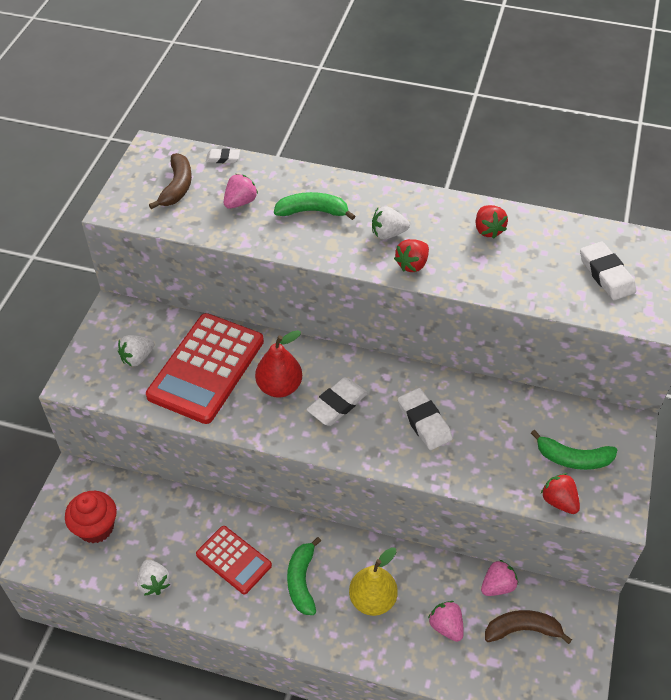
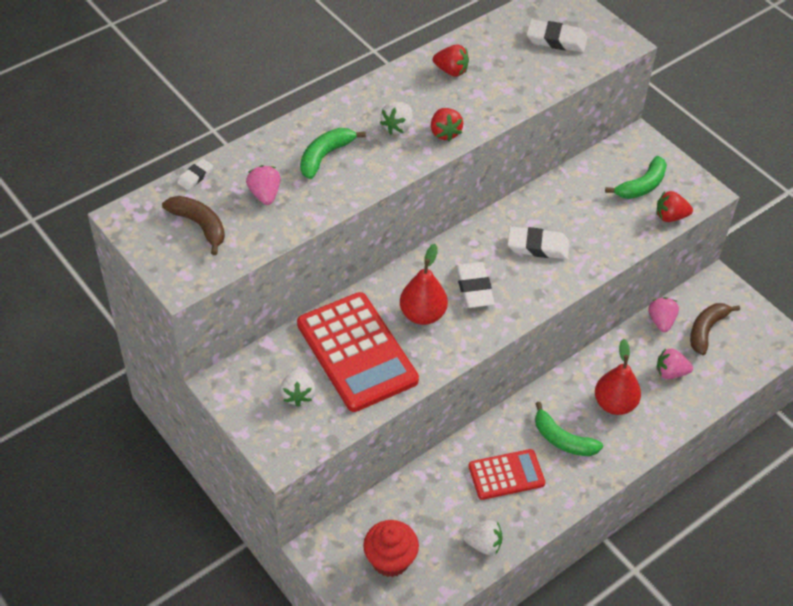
camera: 55 degrees left, 0 degrees up
yellow pear [349,547,398,616] -> red pear [595,339,641,415]

